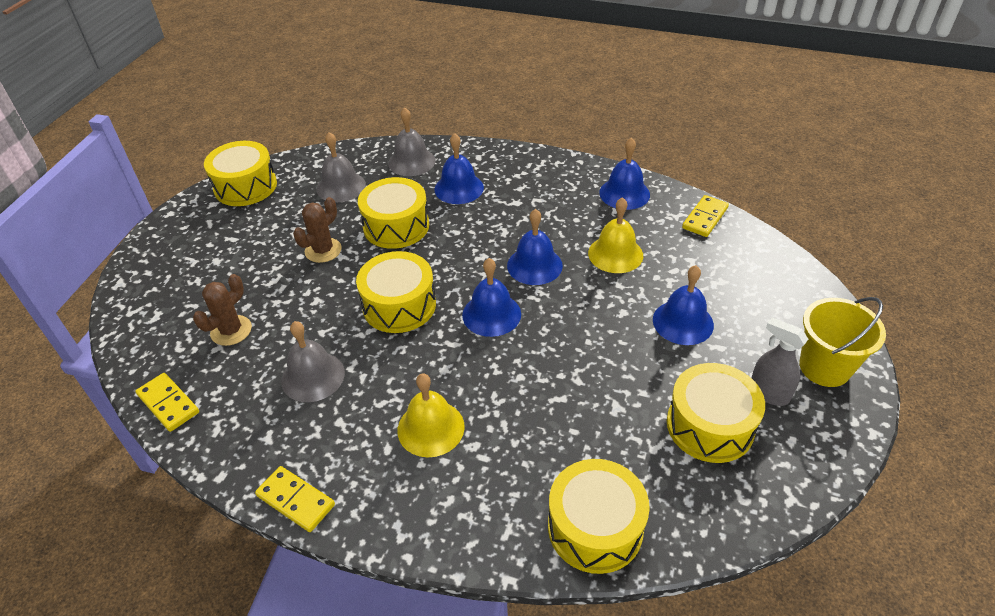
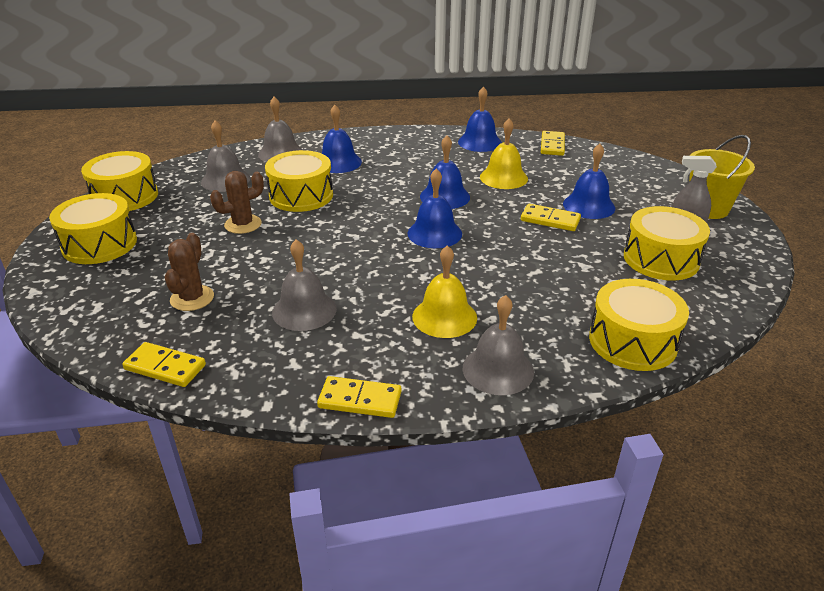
camera: 25 degrees left, 10 degrees down
brown cactus [293,197,342,263] -> brown cactus turned 45 degrees clockwise [210,171,264,234]
yellow drum [356,251,436,333] -> yellow drum moved to [49,193,137,264]
none -> grey bell [463,295,534,395]
none -> yellow domino [521,204,581,231]

